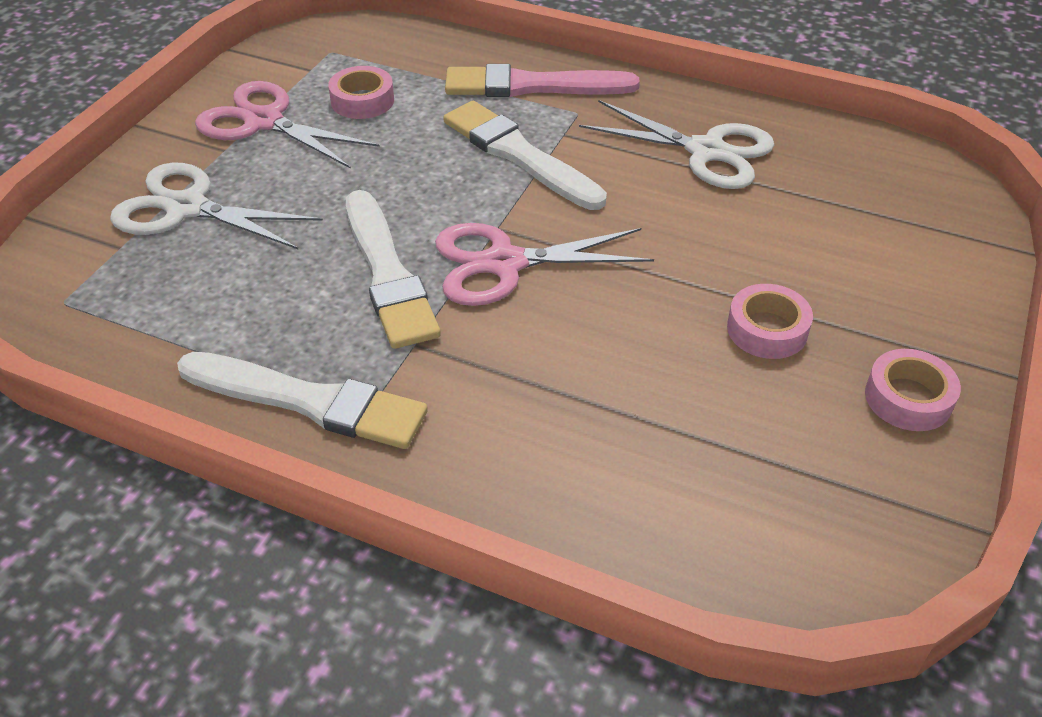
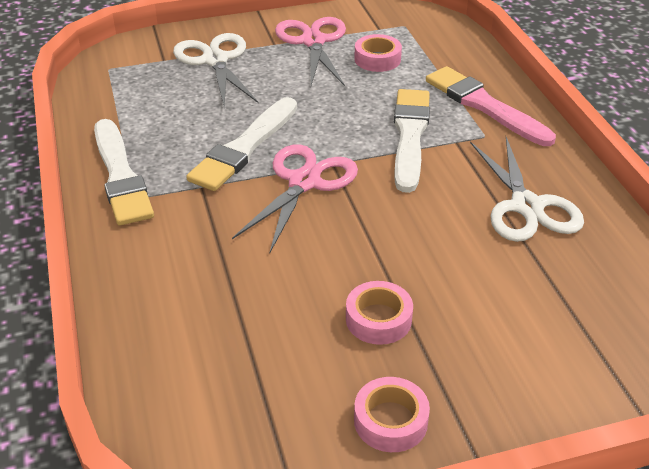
camera: 50 degrees right, 5 degrees down
pink scissors [435,223,654,306] -> pink scissors turned 75 degrees clockwise [232,144,358,252]

